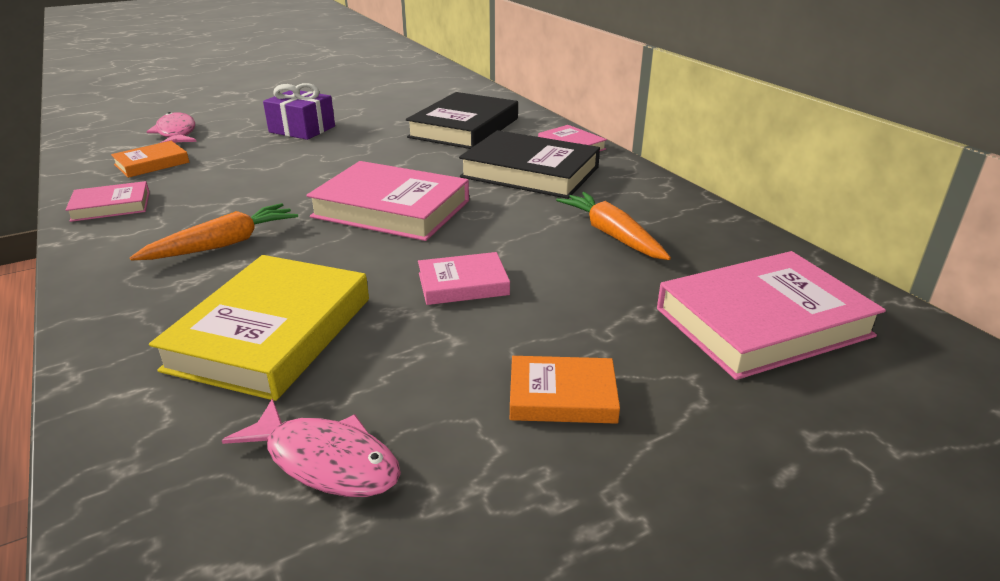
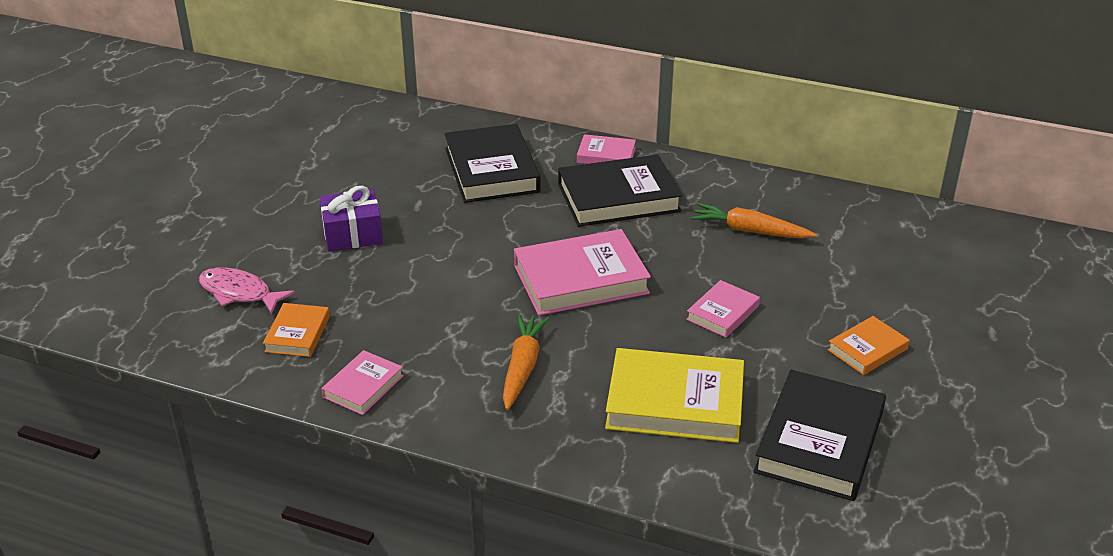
camera: 40 degrees left, 5 degrees up
yellow book [149,255,369,401] -> yellow book turned 60 degrees counterclockwise [605,348,744,443]
pink fish [222,399,401,497] -> black book [753,370,886,501]
pink book [657,251,886,380] -> none

